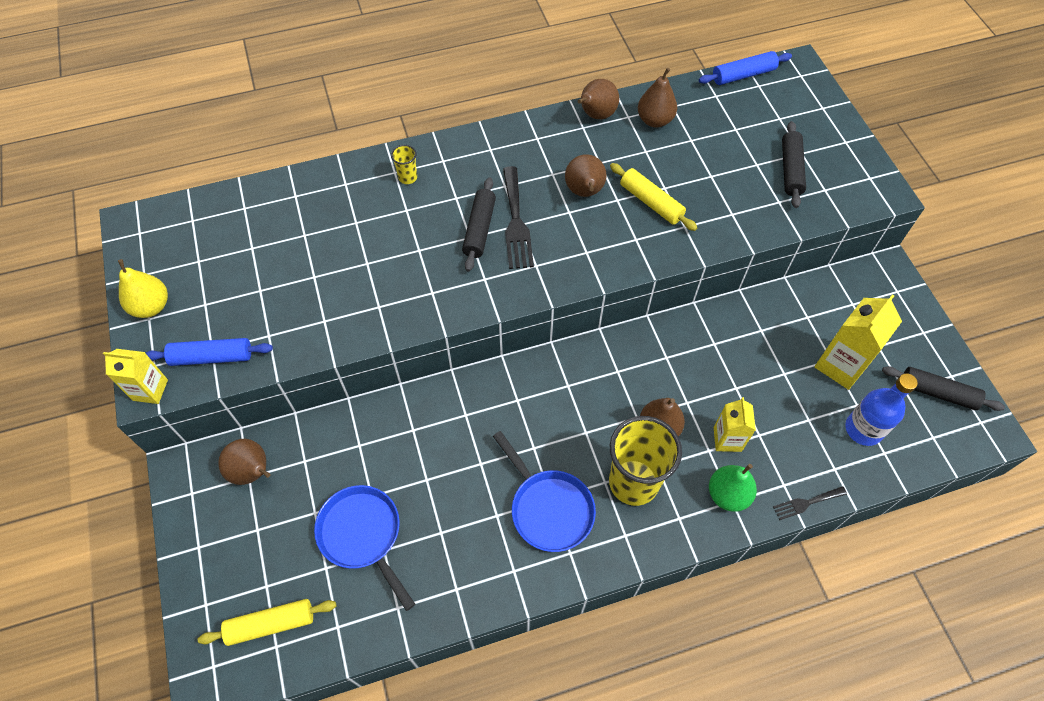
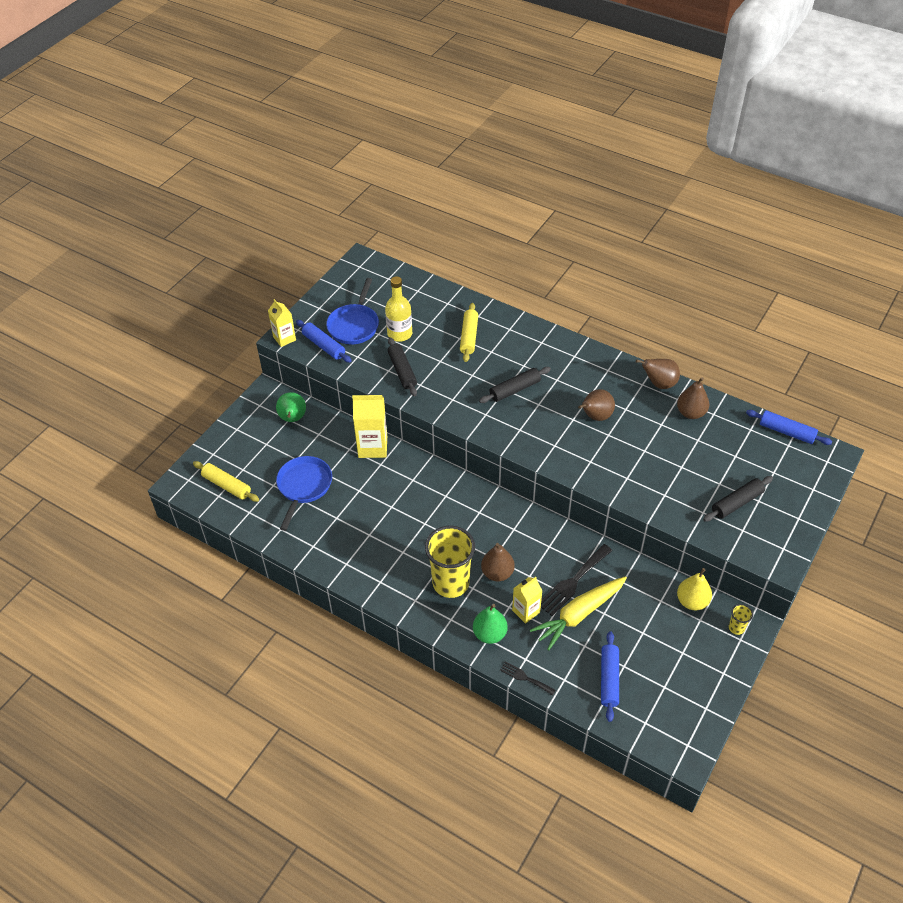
camera: 50 degrees right, 10 degrees down
yellow pear [118,259,168,318] -> yellow pear moved to [677,568,712,610]
brown pear [218,439,271,485] -> green pear [276,392,306,422]
yellow cup [391,145,417,184] -> yellow cup moved to [729,604,753,635]
blue pan [493,431,596,552] -> blue pan moved to [326,278,379,344]
black fork [503,166,534,269] -> black fork moved to [541,544,612,616]
yellow rolling pin [610,163,698,231] -> yellow rolling pin moved to [460,303,478,362]
yellow carton [814,295,902,390] -> yellow carton moved to [352,394,387,458]
blue bottle [845,373,918,446] -> blue rolling pin [601,631,619,722]
black rolling pin [882,366,1005,411] -> black rolling pin moved to [388,337,417,396]
none -> yellow bottle [385,276,412,342]
none -> yellow carrot [530,576,627,651]

